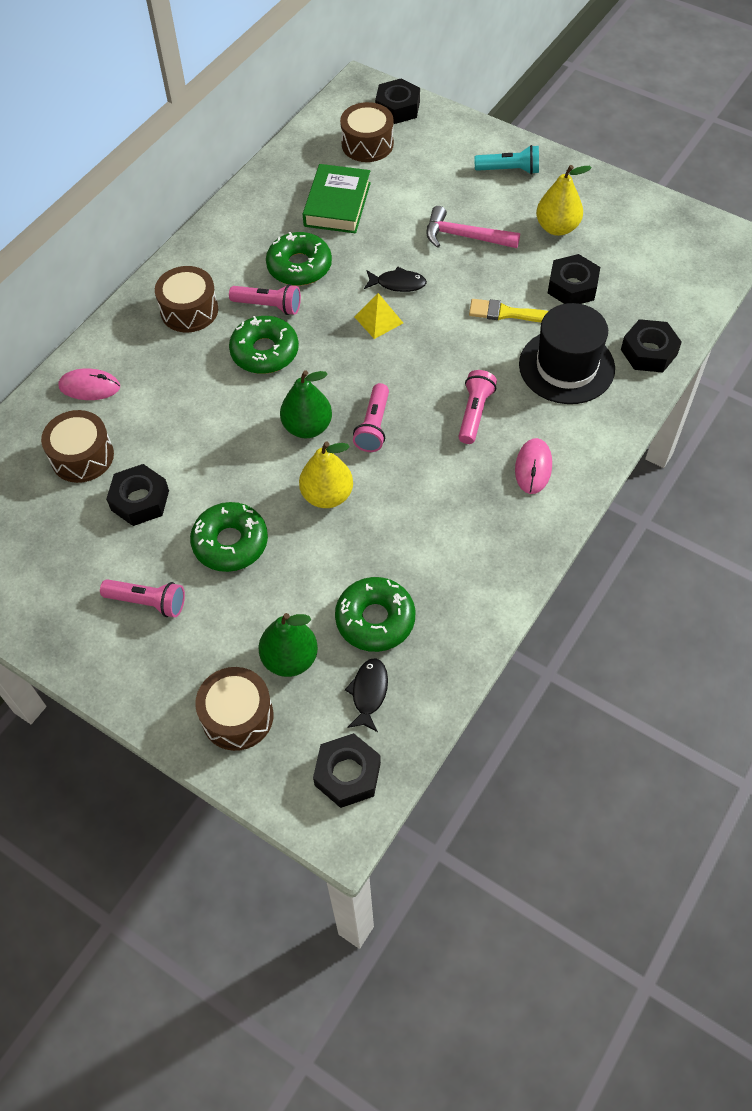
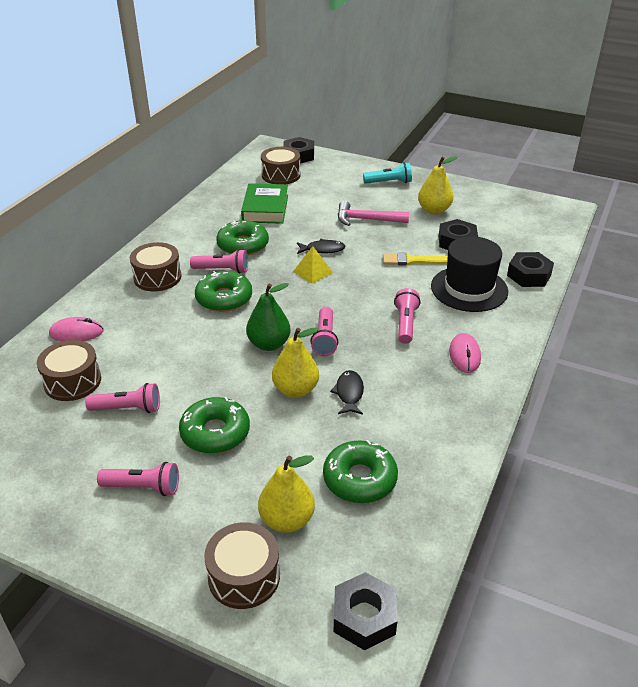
camera: 10 degrees left, 20 degrees down
black nut [106,464,169,526] -> pink flashlight [85,383,160,413]
green pear [259,613,318,677] -> yellow pear [258,456,315,533]
black fish [345,658,388,732] -> black fish moved to [330,370,364,415]

